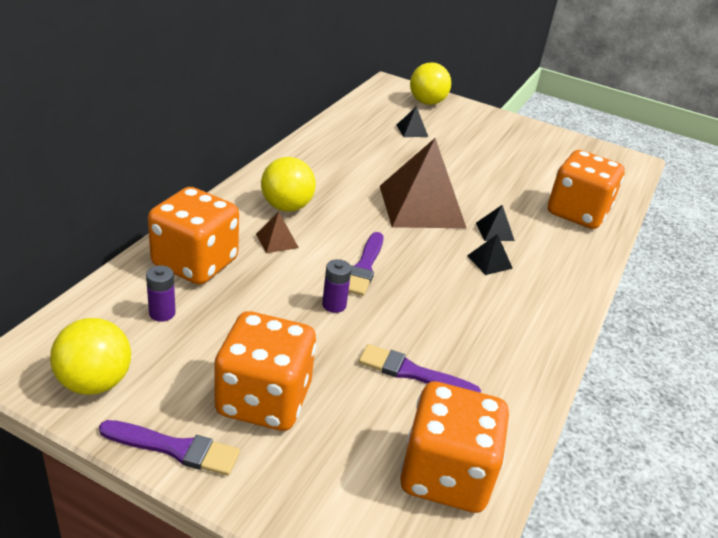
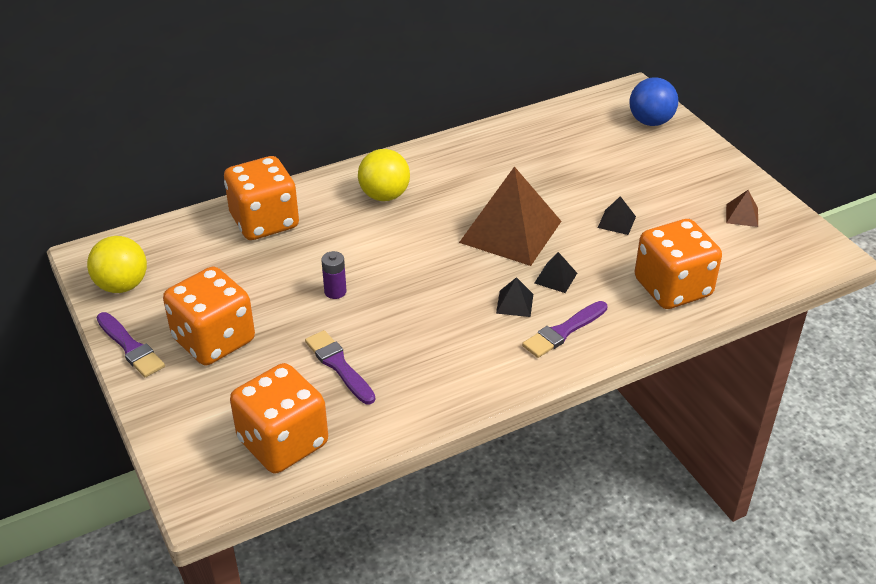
camera: 40 degrees right, 5 degrees up
purple battery [146,265,176,322] -> none
brown pyramid [256,212,299,253] -> brown pyramid moved to [726,190,758,227]
purple brush [348,232,383,296] -> purple brush moved to [522,301,607,358]
black pyramid [397,106,428,137] -> black pyramid moved to [598,196,636,235]
yellow ball [410,62,451,105] -> blue ball [630,77,678,126]

